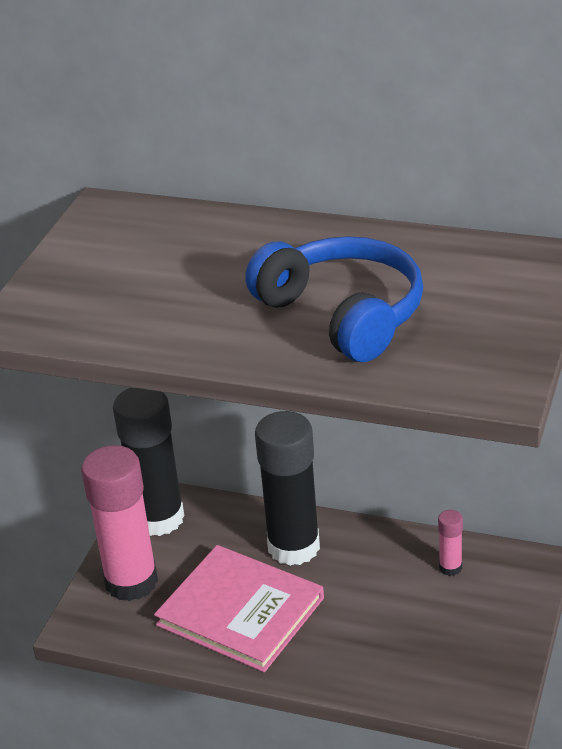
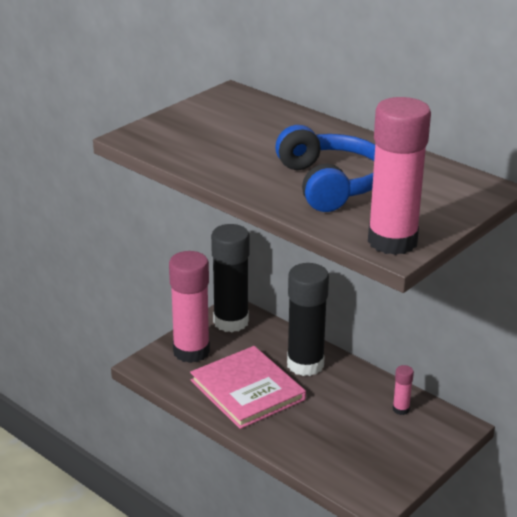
camera: 20 degrees right, 5 degrees down
none -> pink glue stick [368,97,431,255]

